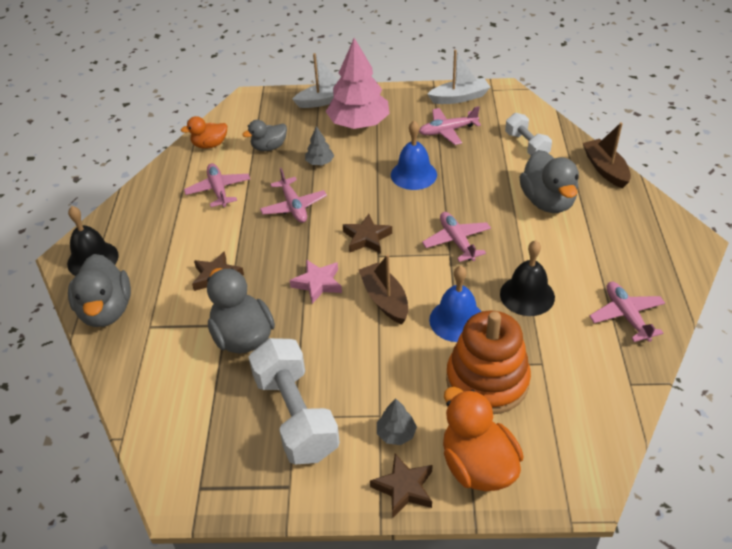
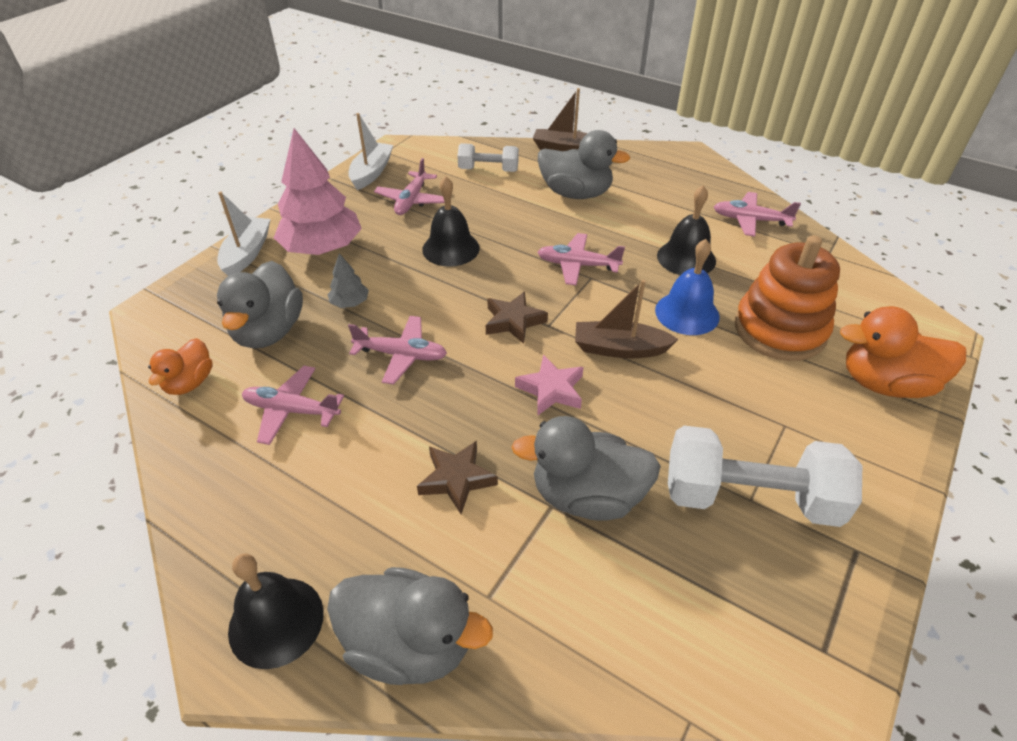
camera: 60 degrees left, 0 degrees up
grey duck [242,120,287,151] -> grey duck [217,261,303,349], size x1.67
brown star [370,453,432,518] -> none
grey tree [377,398,417,445] -> none
blue bell [391,121,437,190] -> black bell [422,176,480,267]

